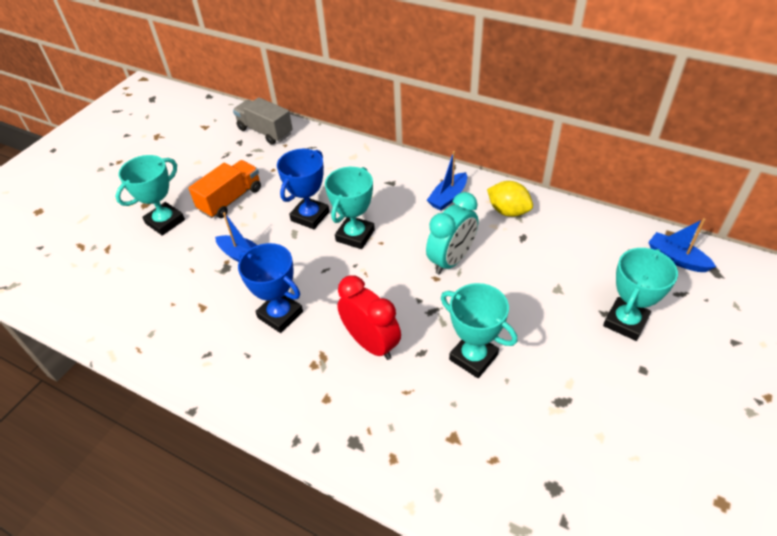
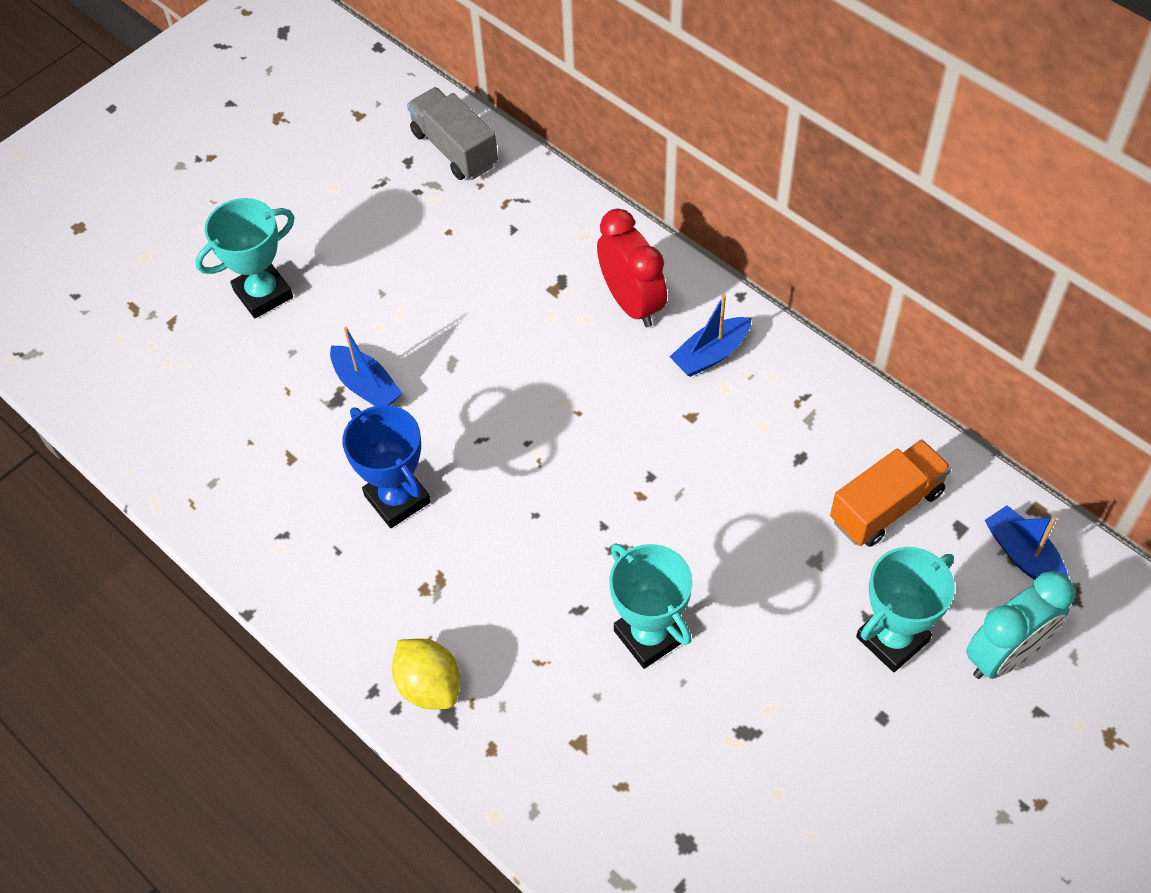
camera: 15 degrees right, 10 degrees up
orange truck [188,160,261,218] -> orange truck moved to [830,439,951,547]
blue trophy [277,149,329,229] -> none
turquoise trophy [325,167,375,249] -> none
red clock [337,276,401,360] -> red clock moved to [597,209,667,327]
turquoise clock [426,192,478,275] -> turquoise clock moved to [966,571,1074,679]
yellow lemon [487,181,533,217] -> yellow lemon moved to [392,639,460,709]

